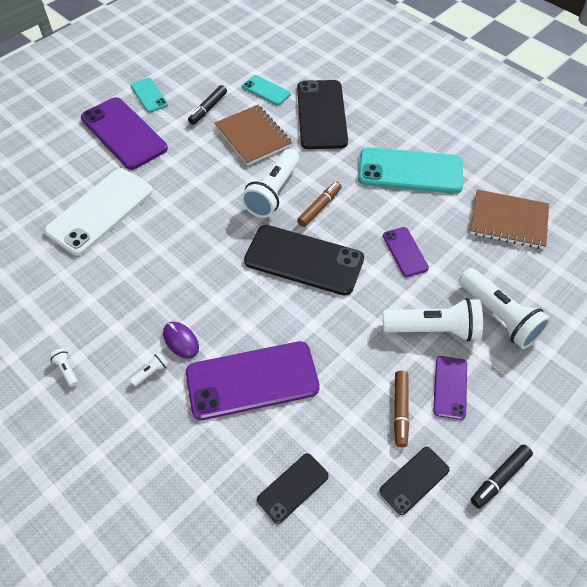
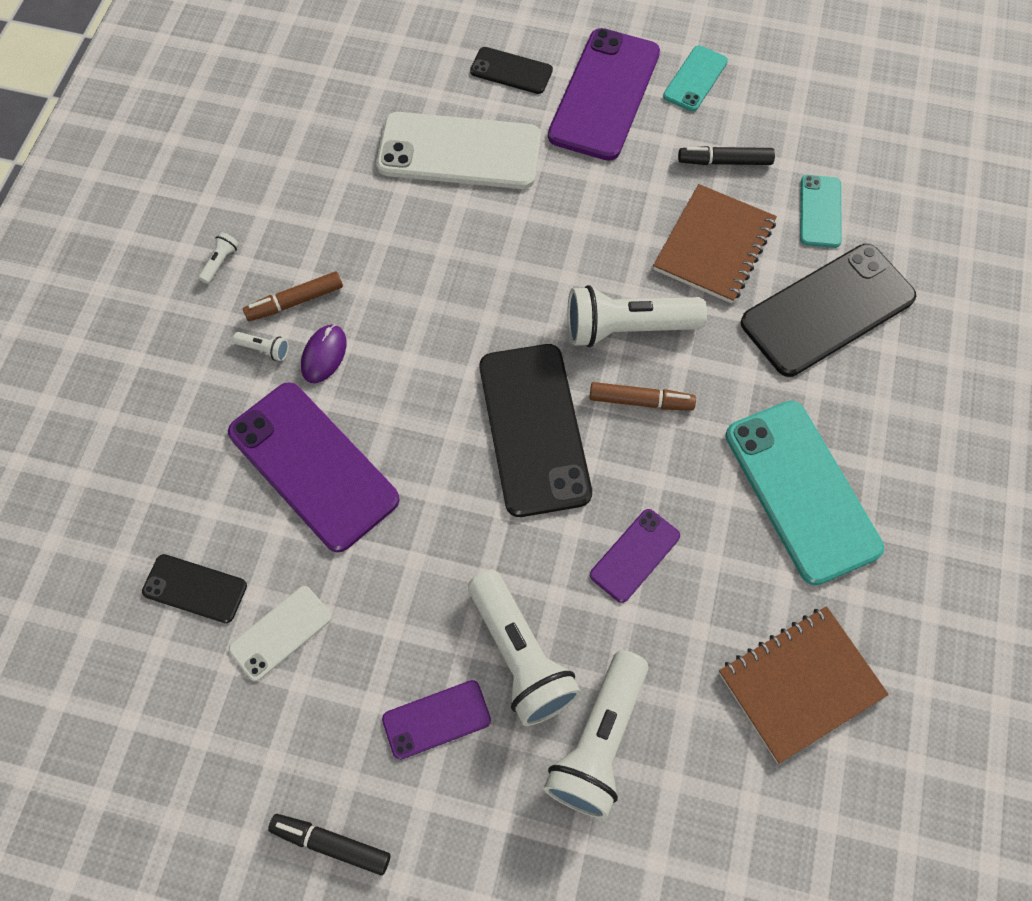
camera: 60 degrees right, 10 degrees up
black phone [379,447,450,515] -> black phone moved to [470,47,553,94]
brown marker [394,371,409,447] -> brown marker moved to [243,271,343,321]
brown notebook [470,189,549,249] -> brown notebook turned 75 degrees clockwise [719,606,889,763]
none -> white phone [229,586,332,681]

